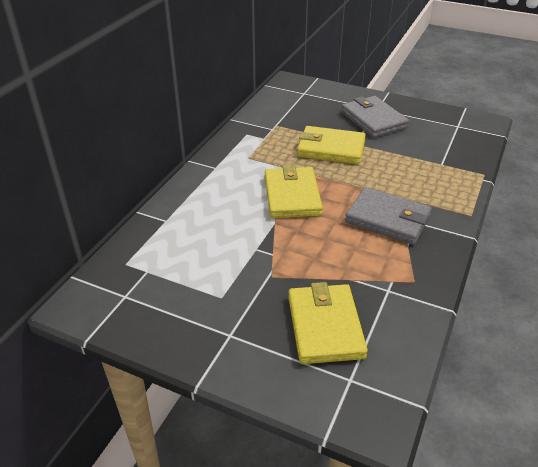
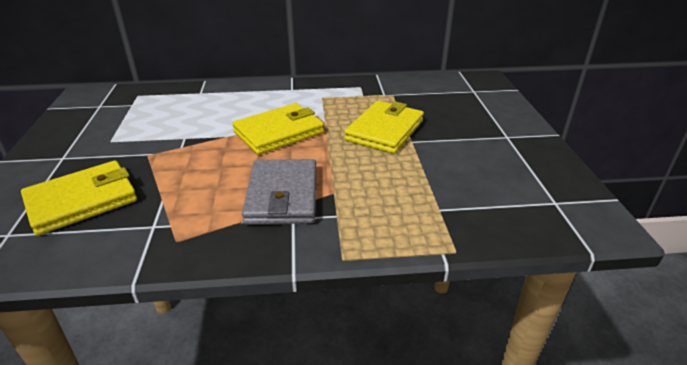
camera: 60 degrees right, 5 degrees down
yellow wallet [297,126,366,164] -> yellow wallet turned 45 degrees clockwise [344,101,424,154]
grey wallet [341,96,409,138] -> none

